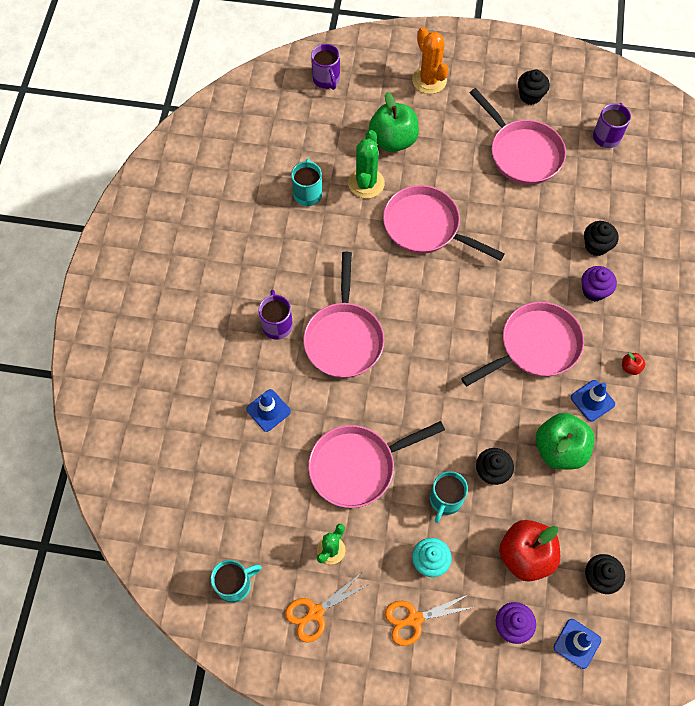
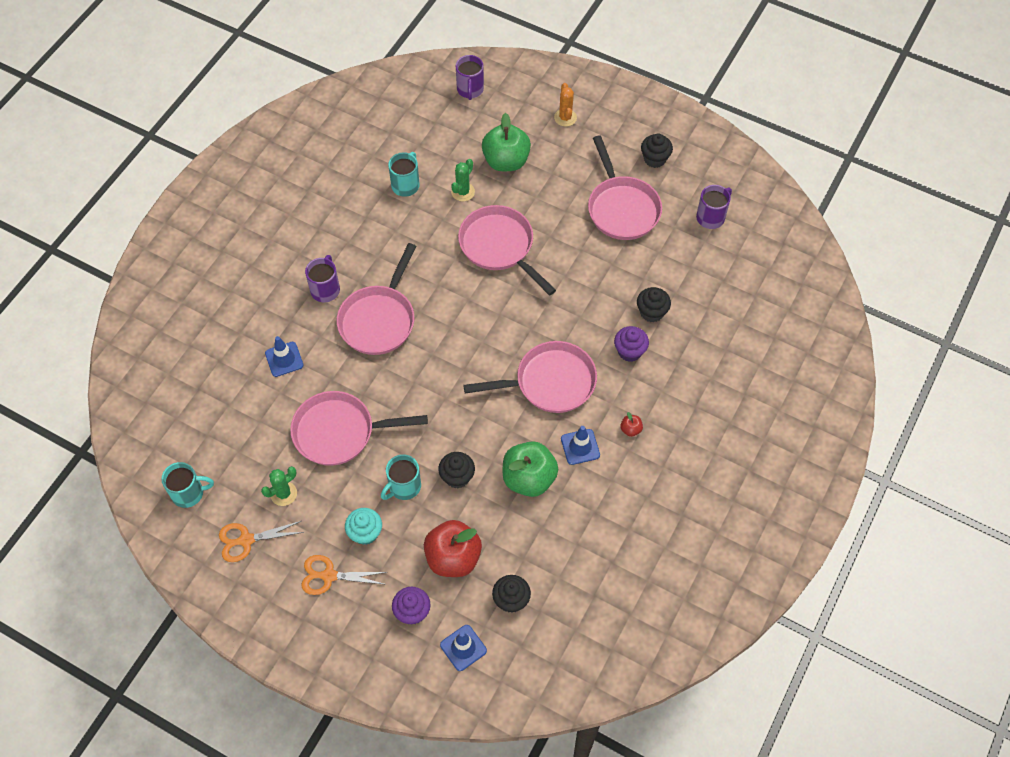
camera: 20 degrees right, 5 degrees down
green cactus [348,130,385,199] -> green cactus [451,159,475,201], size x0.66
orange cactus [412,27,449,94] -> orange cactus [554,83,577,127], size x0.66

